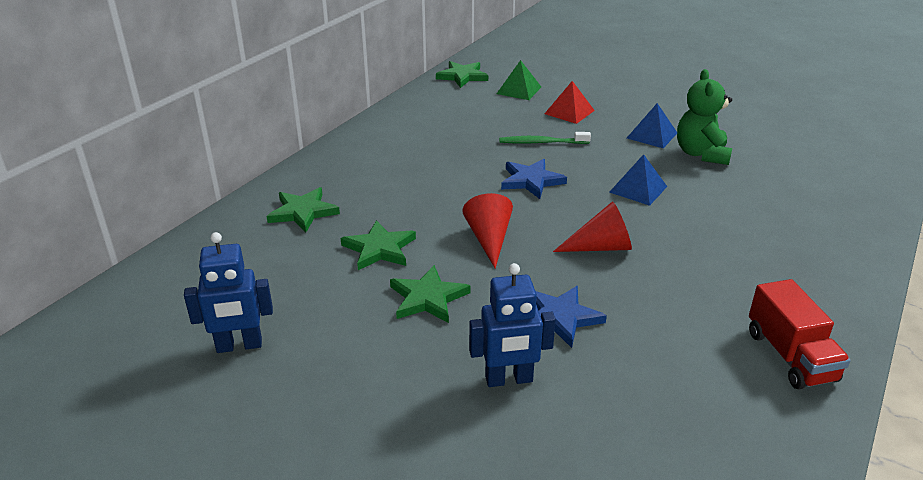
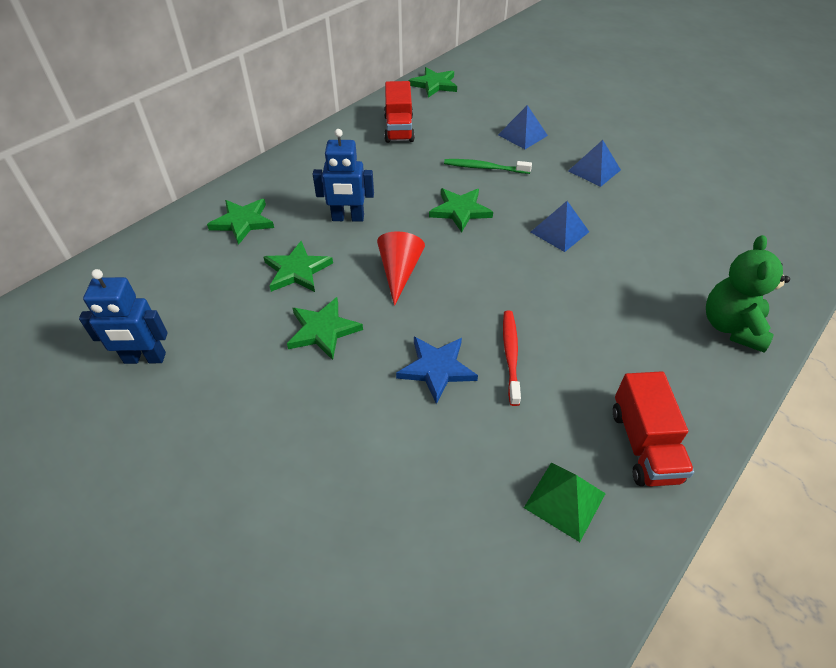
camera: 10 degrees right, 15 degrees up
blue robot [469,263,556,387] -> blue robot moved to [313,129,374,222]
green pyramid [497,60,541,100] -> green pyramid moved to [524,462,606,542]
blue star [501,159,567,199] -> green star [429,188,493,233]
red pyramid [545,81,595,124] -> blue pyramid [498,105,548,149]
red cone [553,201,632,252] -> none
green teddy bear [677,69,732,165] -> green teddy bear moved to [706,235,790,352]
none -> red truck [384,81,415,143]
none -> red toothbrush [503,311,521,406]

